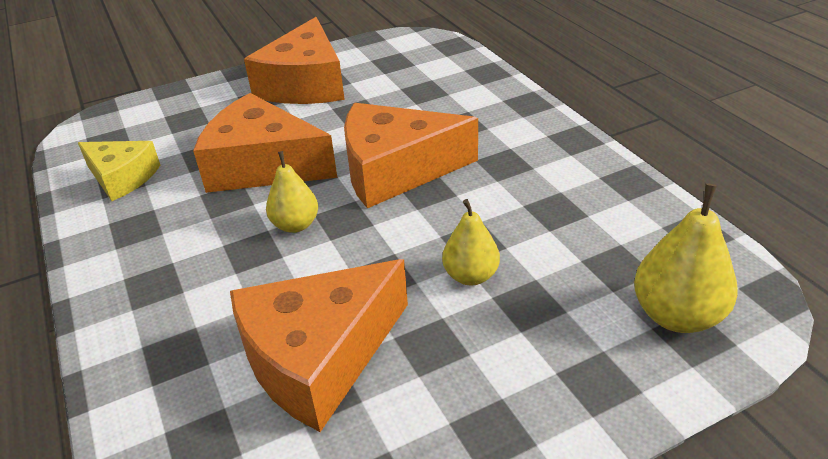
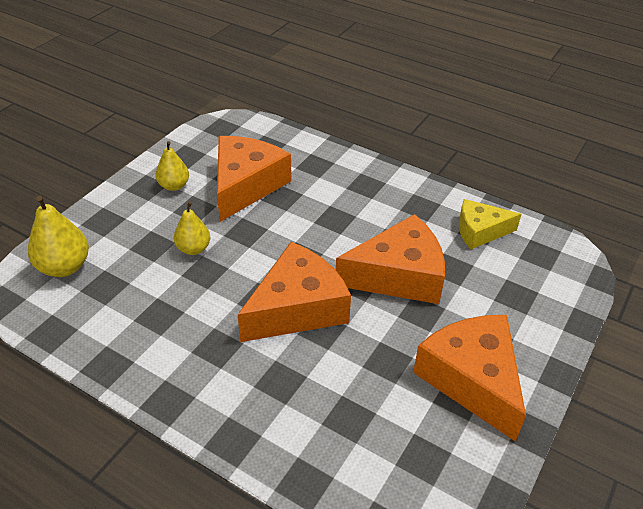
camera: 145 degrees right, 5 degrees up
yellow pear [266,151,318,233] -> yellow pear moved to [156,141,189,191]

